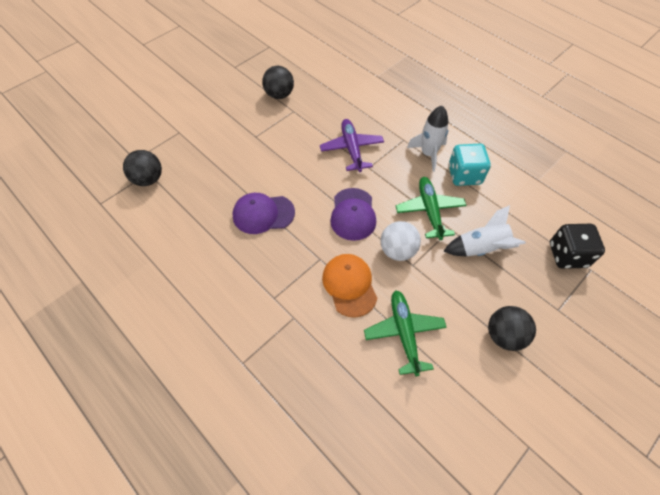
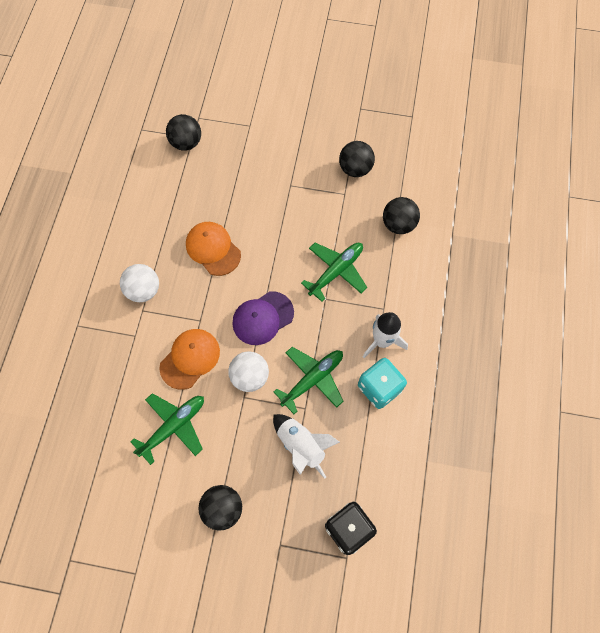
camera: 55 degrees right, 10 degrees up
purple cap [232,193,295,234] -> orange cap [186,222,241,276]
purple plane [320,119,384,172] -> green plane [301,243,367,302]
none -> white ball [120,264,159,302]
none -> black ball [383,197,420,234]

